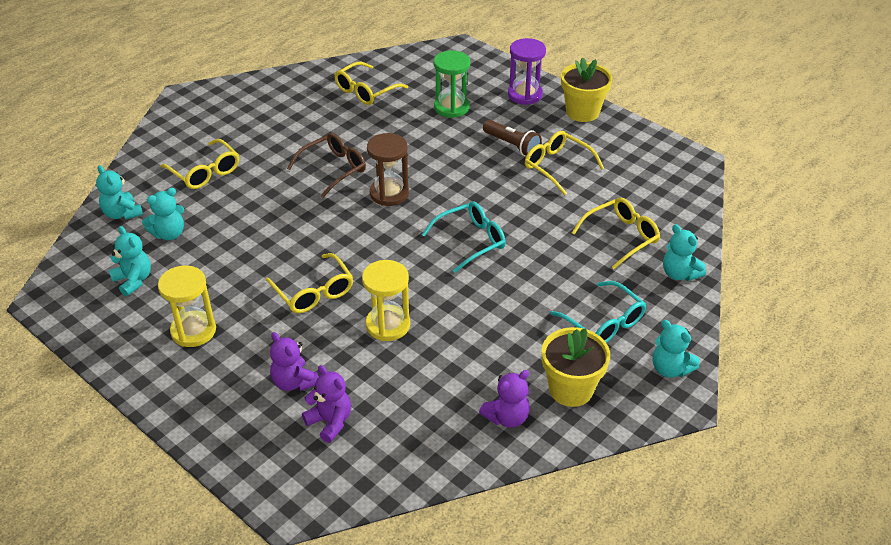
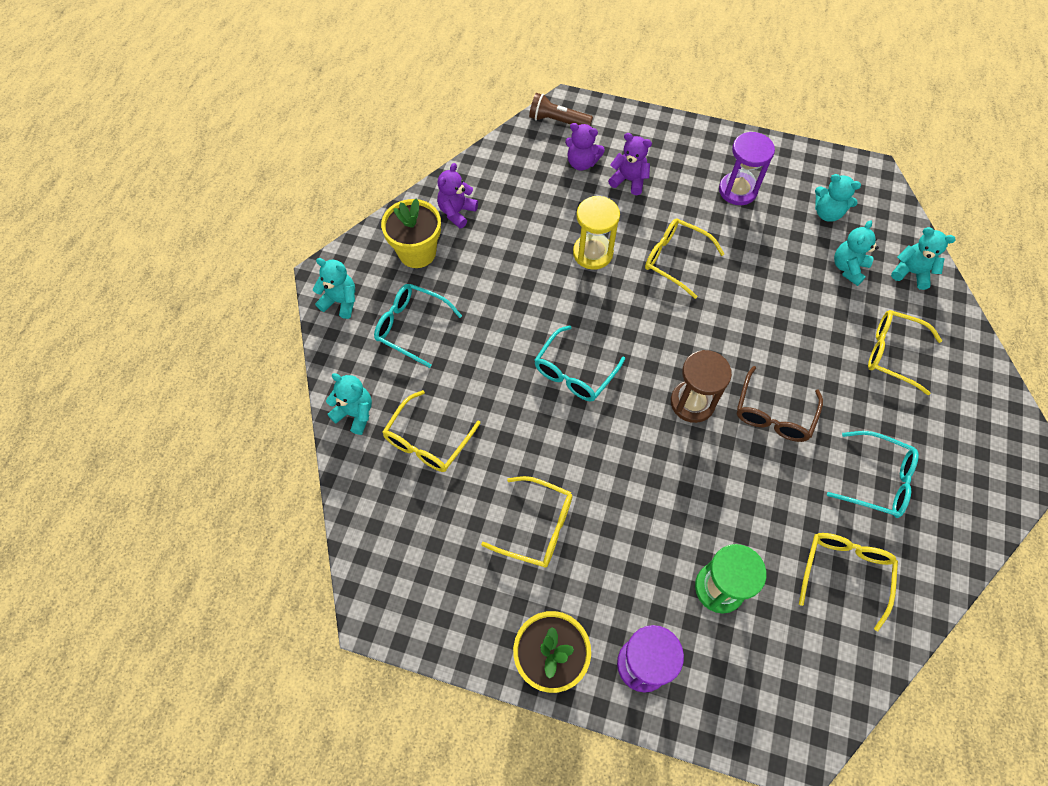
camera: 155 degrees right, 20 degrees up
yellow hourglass [158,265,216,347] -> purple hourglass [719,132,775,205]
brown flashlight [483,120,542,156] -> brown flashlight moved to [529,93,593,126]
none -> turquoise glasses [827,431,919,518]

